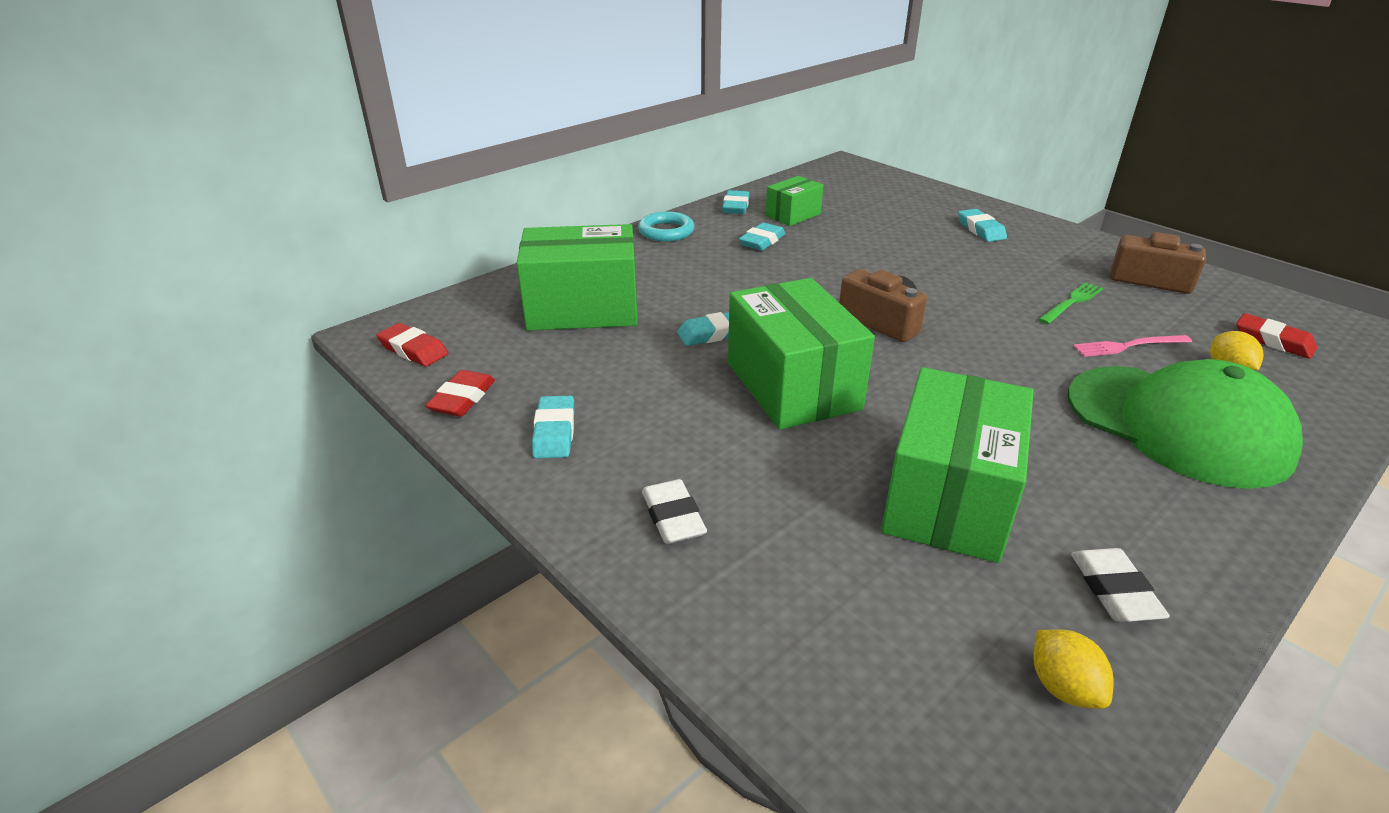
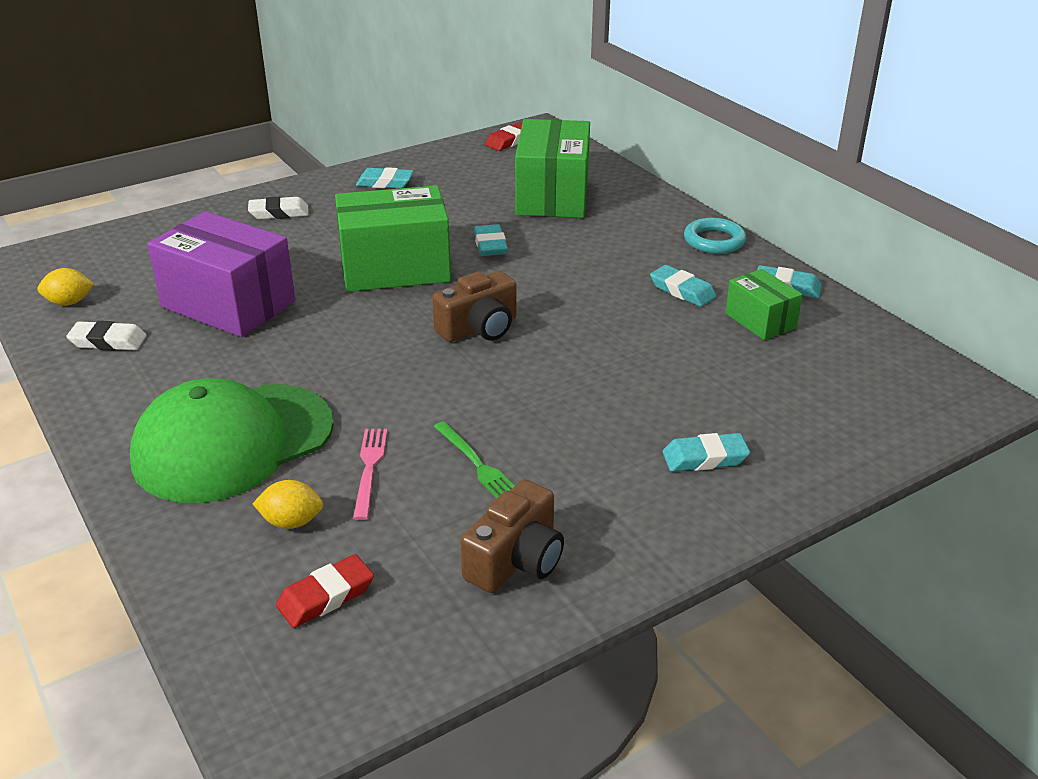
camera: 100 degrees right, 0 degrees up
red eraser [425,370,495,417] -> none
green box [881,367,1034,563] -> purple box [147,211,295,337]

